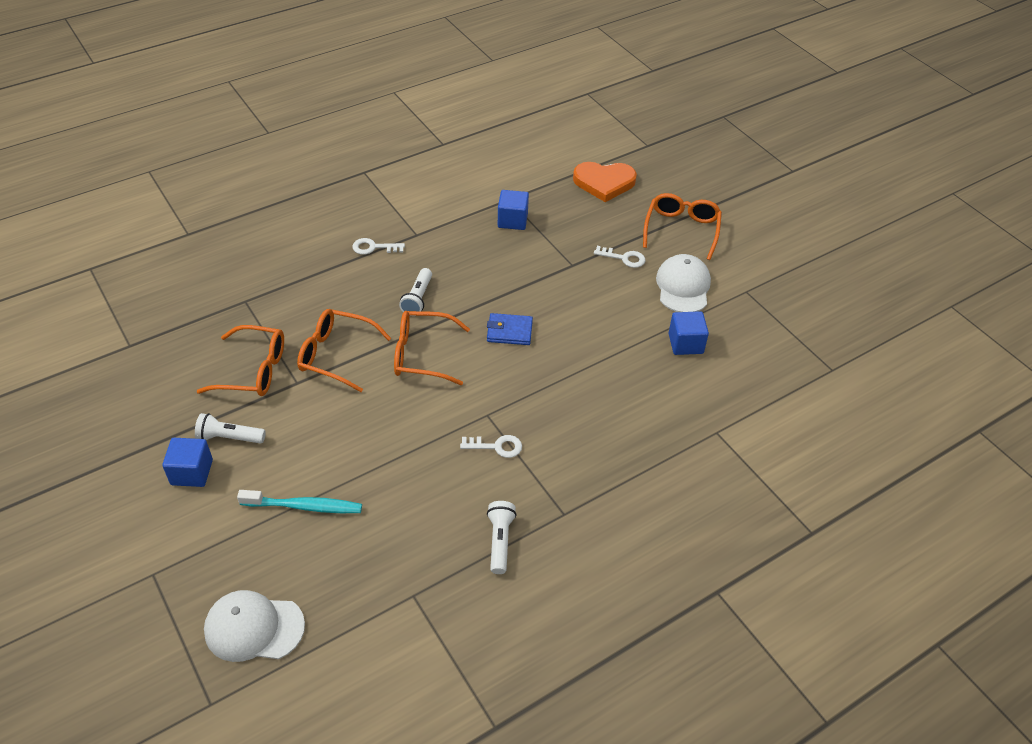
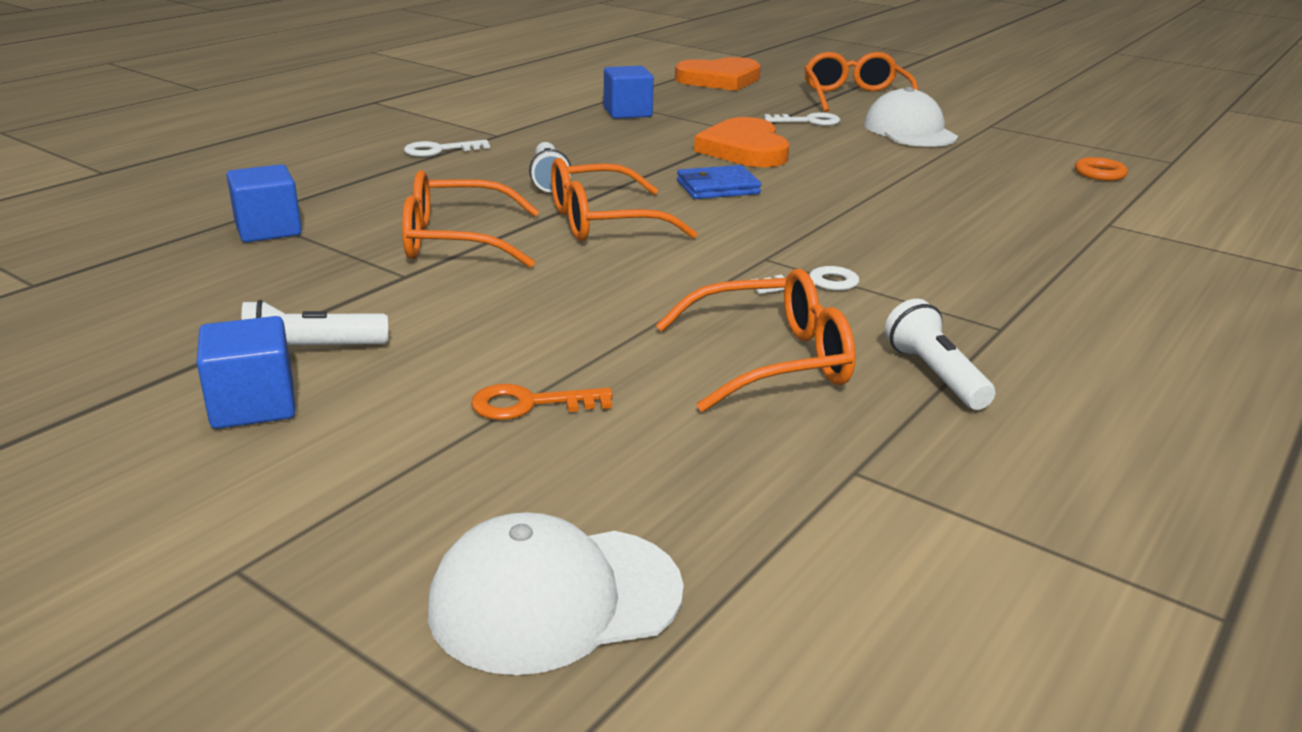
camera: 20 degrees left, 20 degrees down
orange glasses [197,325,284,396] -> orange glasses moved to [656,269,856,412]
turquoise toothbrush [237,490,362,513] -> orange key [471,384,613,420]
blue cube [669,311,709,355] -> blue cube moved to [226,164,302,242]
none -> orange heart [694,117,789,167]
none -> orange ring [1075,157,1128,181]

